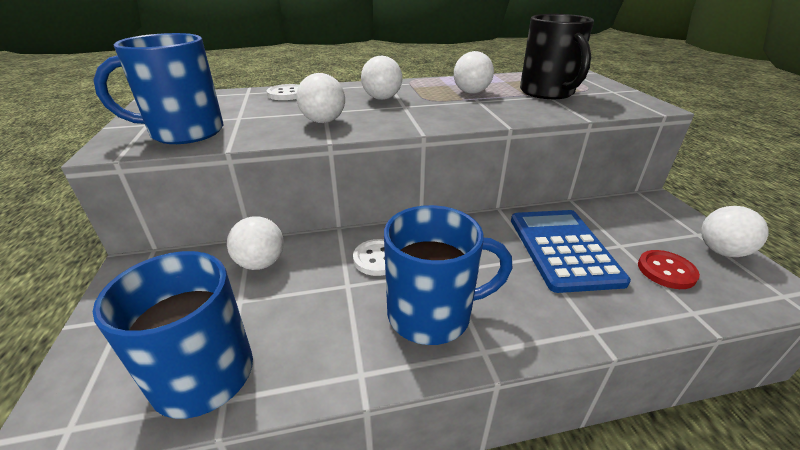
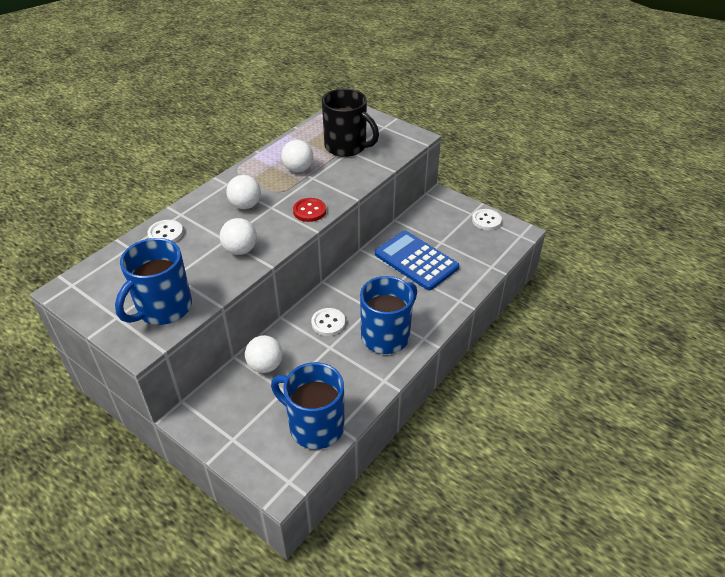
camera: 40 degrees left, 10 degrees up
red button [638,250,700,289] -> red button moved to [293,198,326,222]
white ball [701,206,768,257] -> white button [472,209,502,230]

